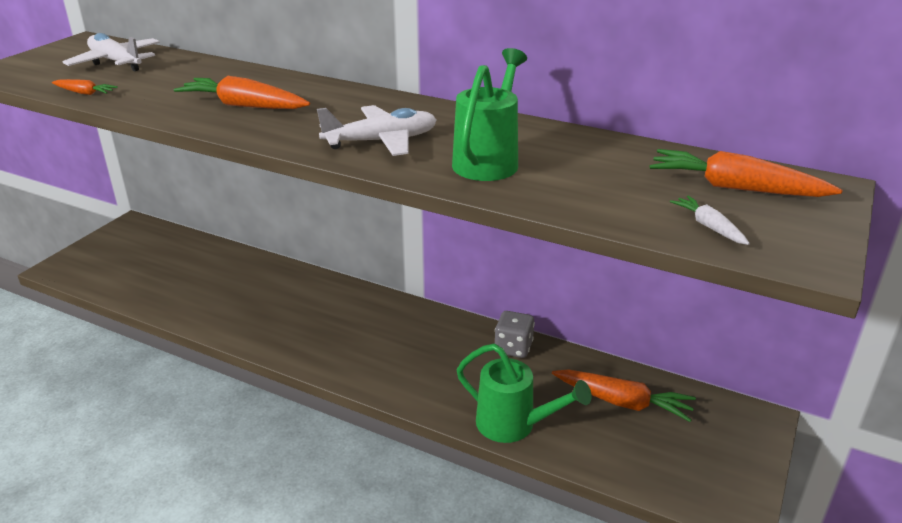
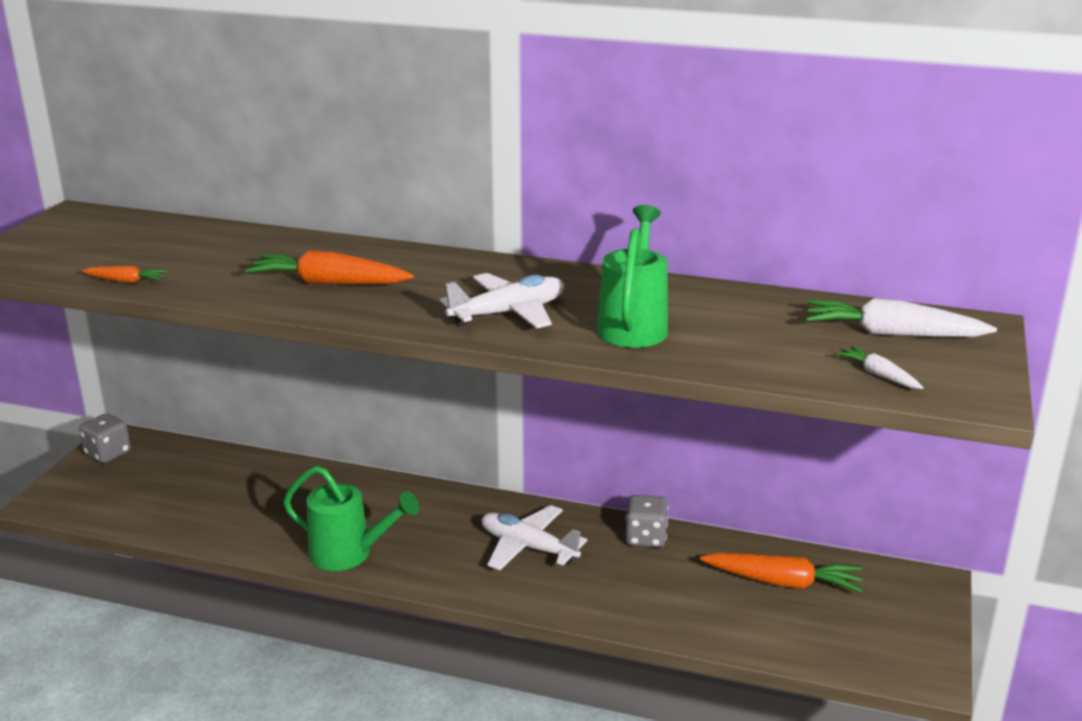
camera: 10 degrees left, 5 degrees down
white plane [63,33,160,72] -> white plane moved to [482,505,587,570]
green watering can [456,344,592,443] -> green watering can moved to [283,466,419,571]
orange carrot [650,149,843,197] -> white carrot [806,298,997,337]
none -> grey dice [79,413,131,463]

